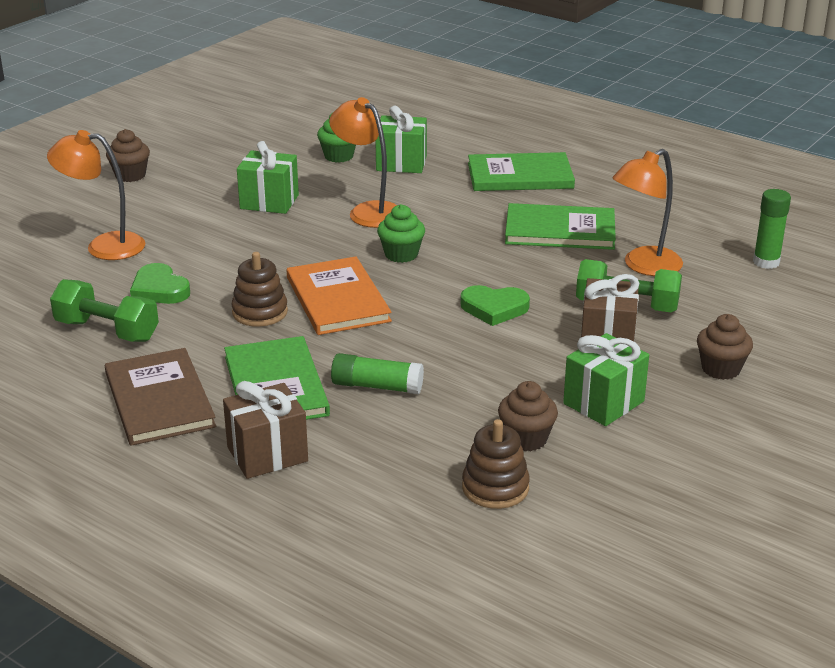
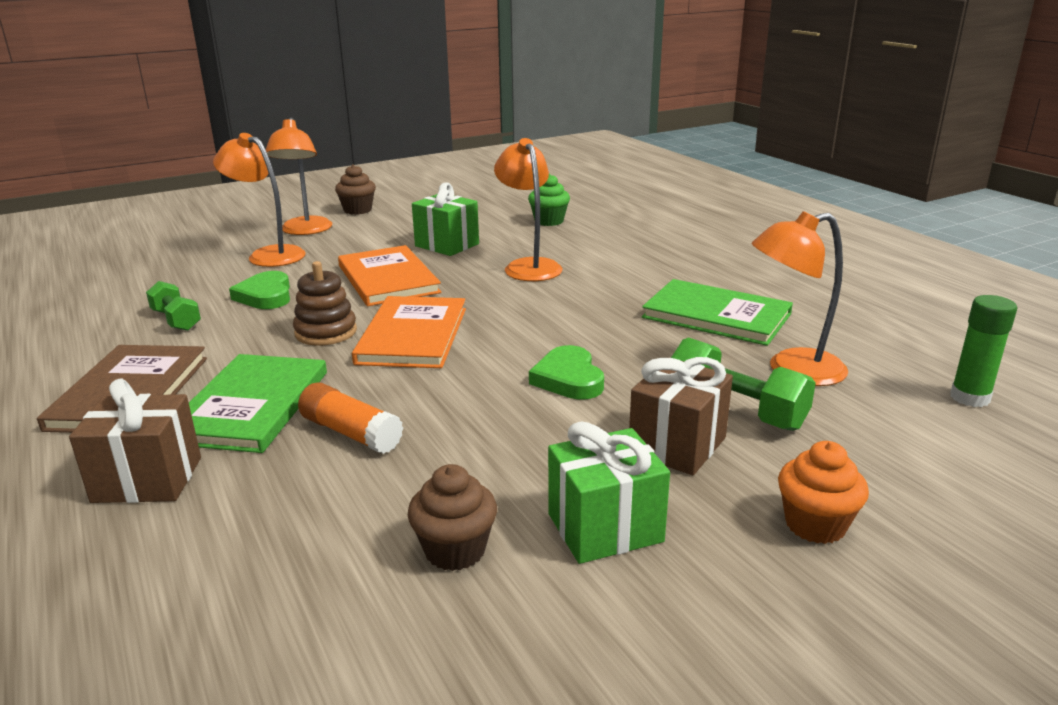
camera: 25 degrees right, 5 degrees down
green dumbbell [50,279,159,342] -> green dumbbell [146,281,201,331], size x0.66
green glue stick [331,353,424,394] -> orange glue stick [298,382,403,454]
green gift [375,106,427,173] -> none
green cupcake [377,204,425,263] -> none
green heart [461,285,530,326] -> green heart turned 45 degrees clockwise [529,345,604,400]
brown stacking toy [462,419,530,509] -> none
green book [468,152,575,191] -> none
brown cupcake [697,314,753,380] -> orange cupcake [778,441,869,544]
none -> orange lamp [266,118,332,235]
none -> orange book [338,245,441,306]

